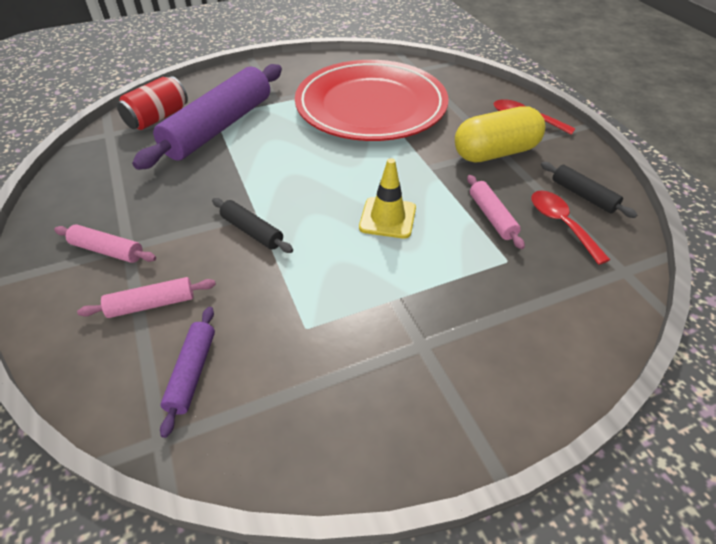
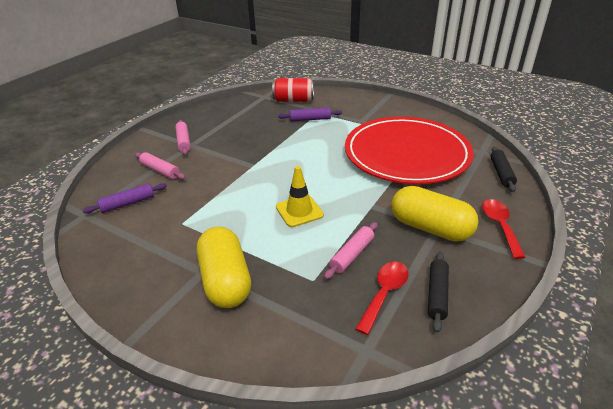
camera: 55 degrees right, 10 degrees down
purple rolling pin [132,64,282,170] -> purple rolling pin [278,108,342,121], size x0.45
black rolling pin [212,198,293,253] -> black rolling pin moved to [490,147,517,192]
none -> yellow capsule [197,226,251,308]

